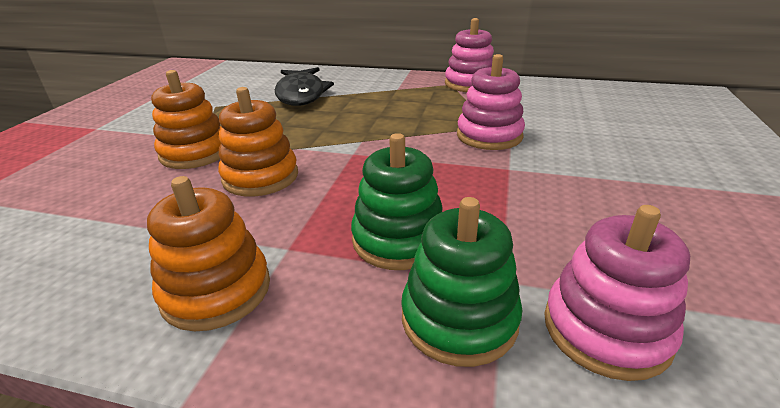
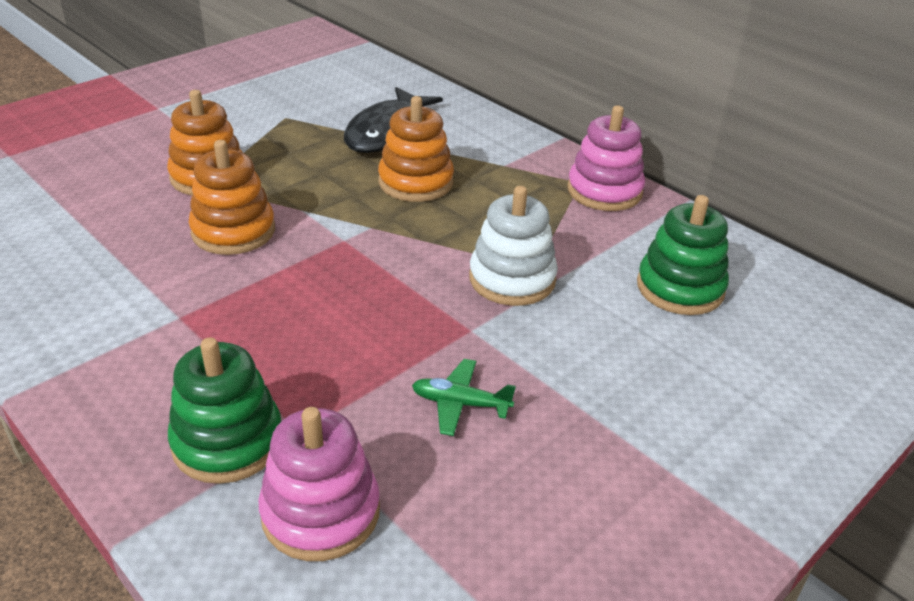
camera: 30 degrees right, 5 degrees up
orange stacking toy [147,176,270,331] -> orange stacking toy moved to [378,96,454,202]
green stacking toy [351,133,443,270] -> green stacking toy moved to [637,195,729,315]
pink stacking toy [457,54,525,150] -> white stacking toy [469,186,558,306]
none -> green plane [412,359,516,436]

